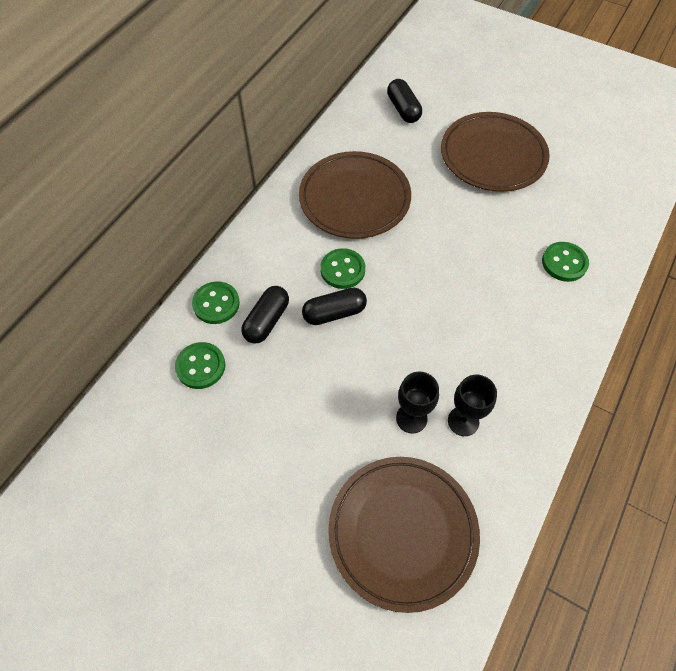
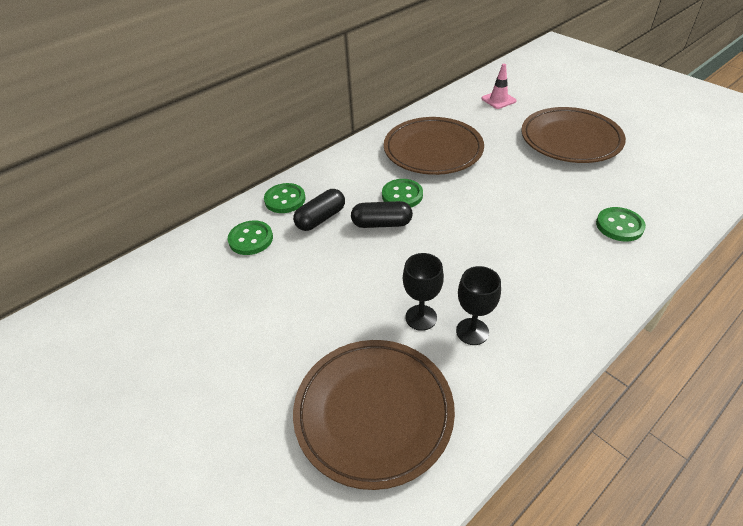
camera: 20 degrees right, 15 degrees down
black capsule [387,79,422,123] -> pink traffic cone [482,64,517,109]

